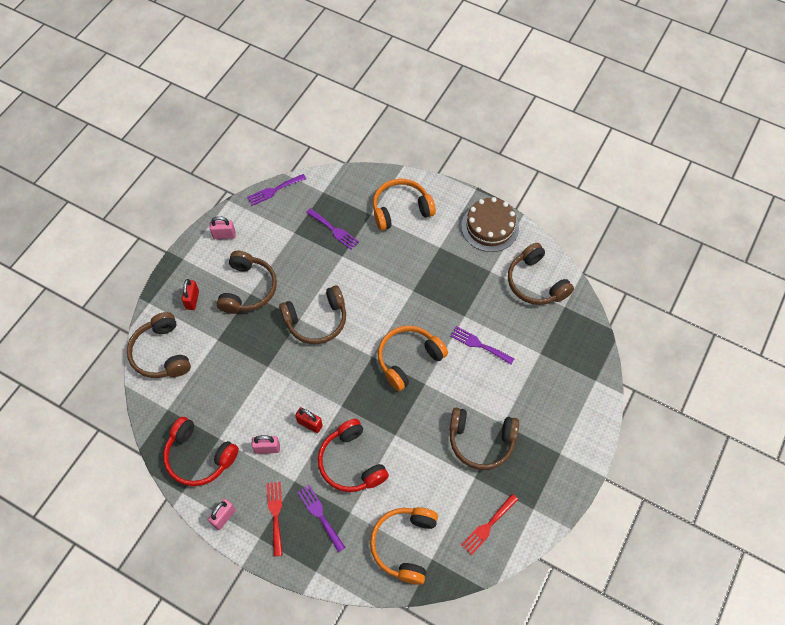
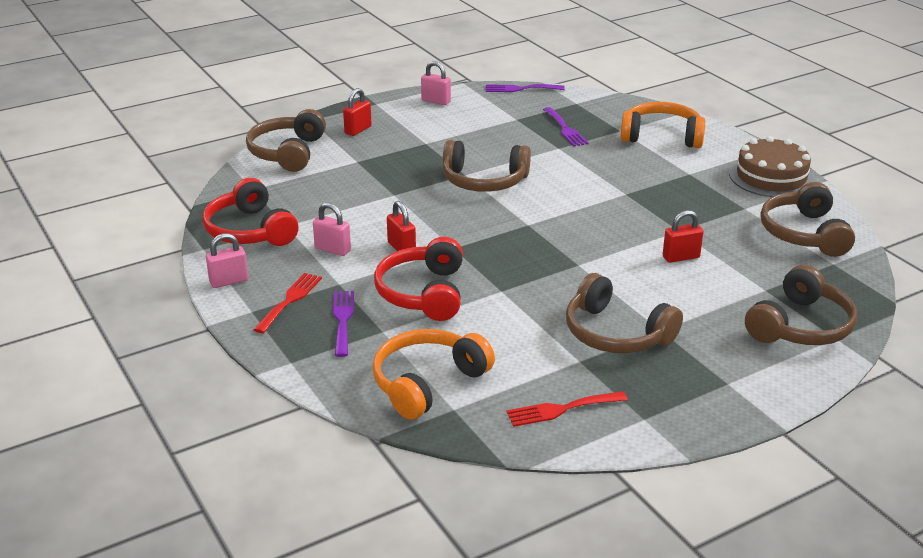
camera: 30 degrees right, 30 degrees down
brown headphones [217,251,277,314] -> brown headphones moved to [745,265,857,345]
orange headphones [378,326,448,391] -> none
purple fork [450,326,515,364] -> red padlock [663,210,703,263]

